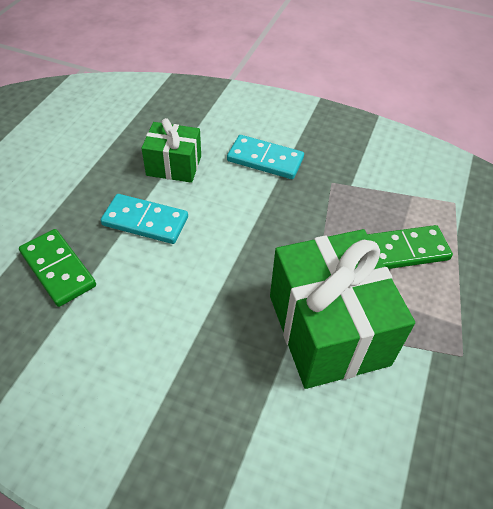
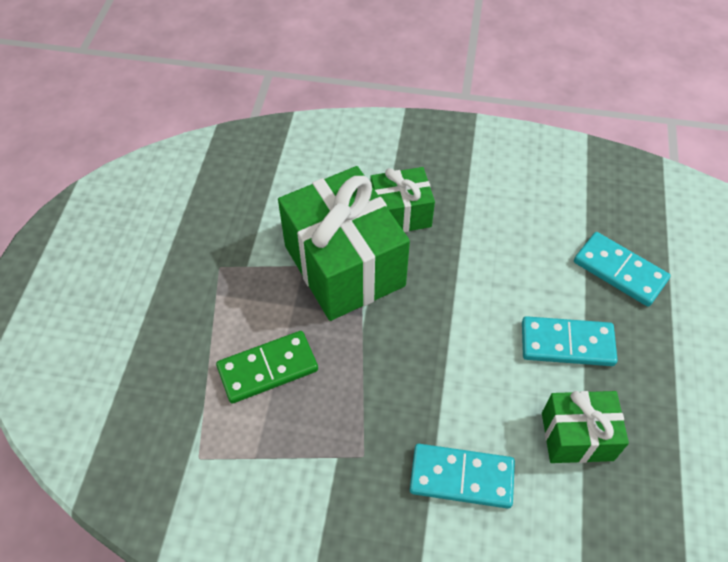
camera: 170 degrees right, 5 degrees up
green domino [19,229,96,307] -> turquoise domino [574,232,671,307]
none -> green gift [370,167,435,232]

